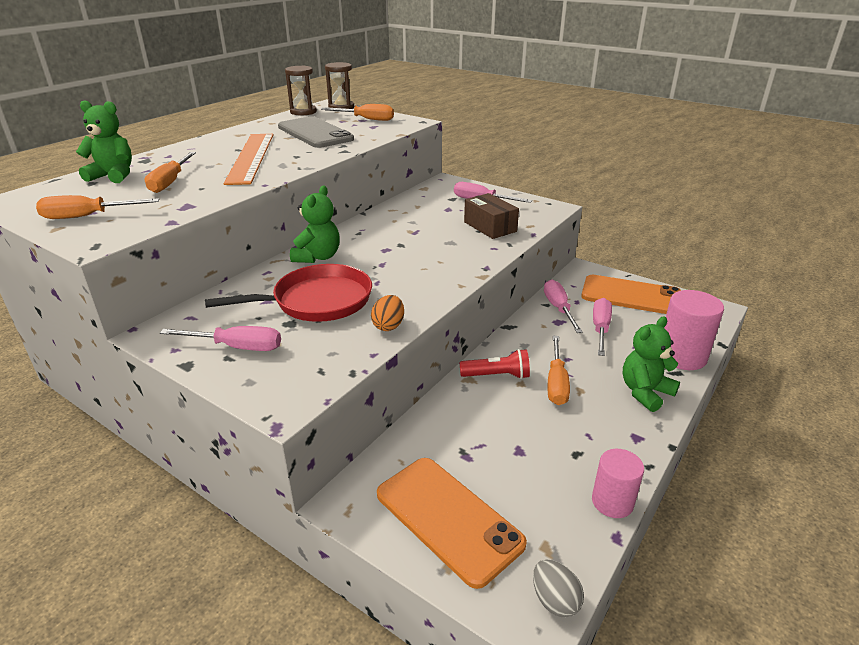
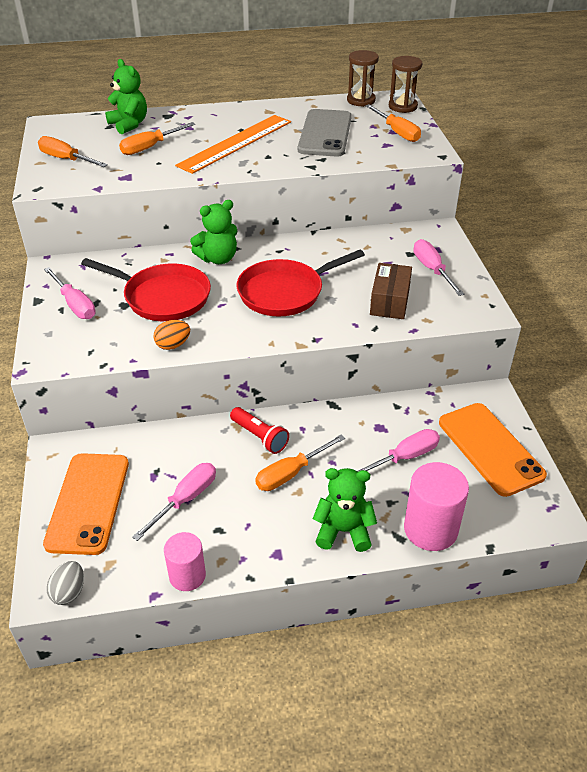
camera: 45 degrees right, 10 degrees up
pink screwdriver [544,279,583,333] -> pink screwdriver moved to [132,463,216,541]
none -> red pan [237,250,365,317]

